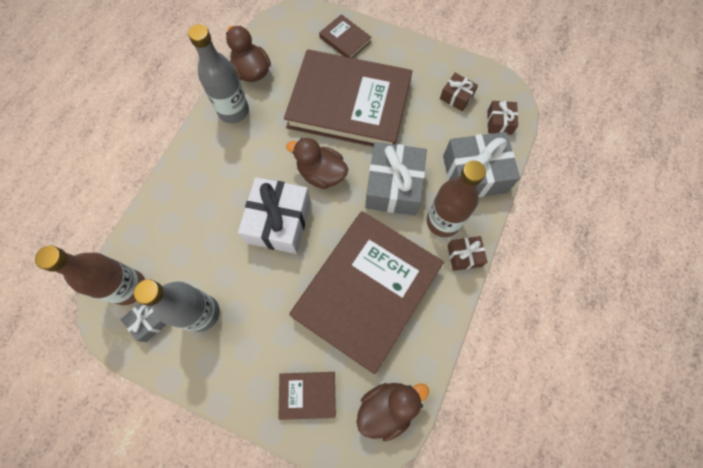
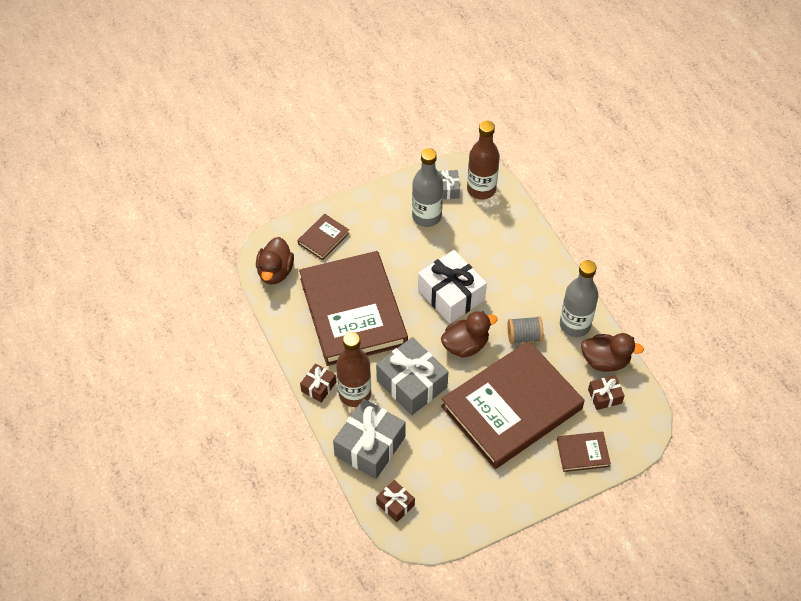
camera: 130 degrees right, 15 degrees down
brown gift [440,73,478,111] -> brown gift moved to [588,375,625,410]
none -> grey spool [508,316,543,344]

